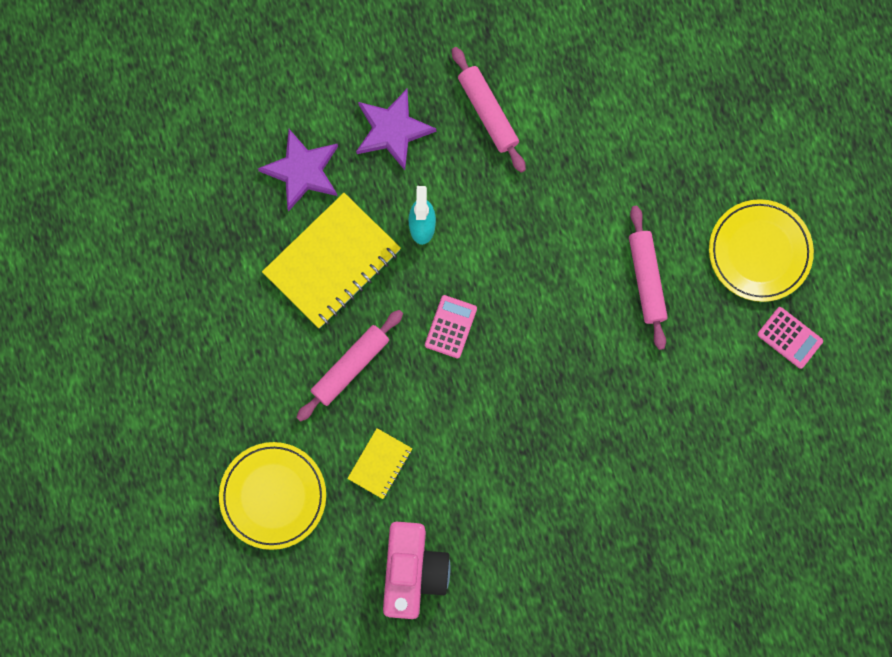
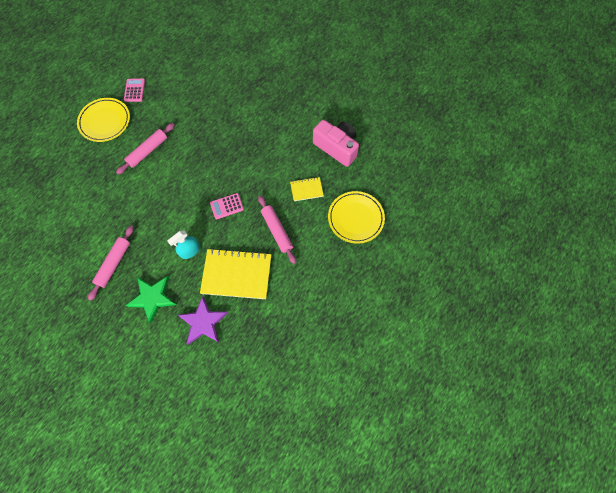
camera: 130 degrees left, 10 degrees down
pink rolling pin [296,310,403,422] -> pink rolling pin turned 60 degrees clockwise [258,195,296,264]
purple star [356,89,436,170] -> green star [126,276,176,323]
pink camera [383,522,451,619] -> pink camera turned 75 degrees clockwise [313,120,359,167]

